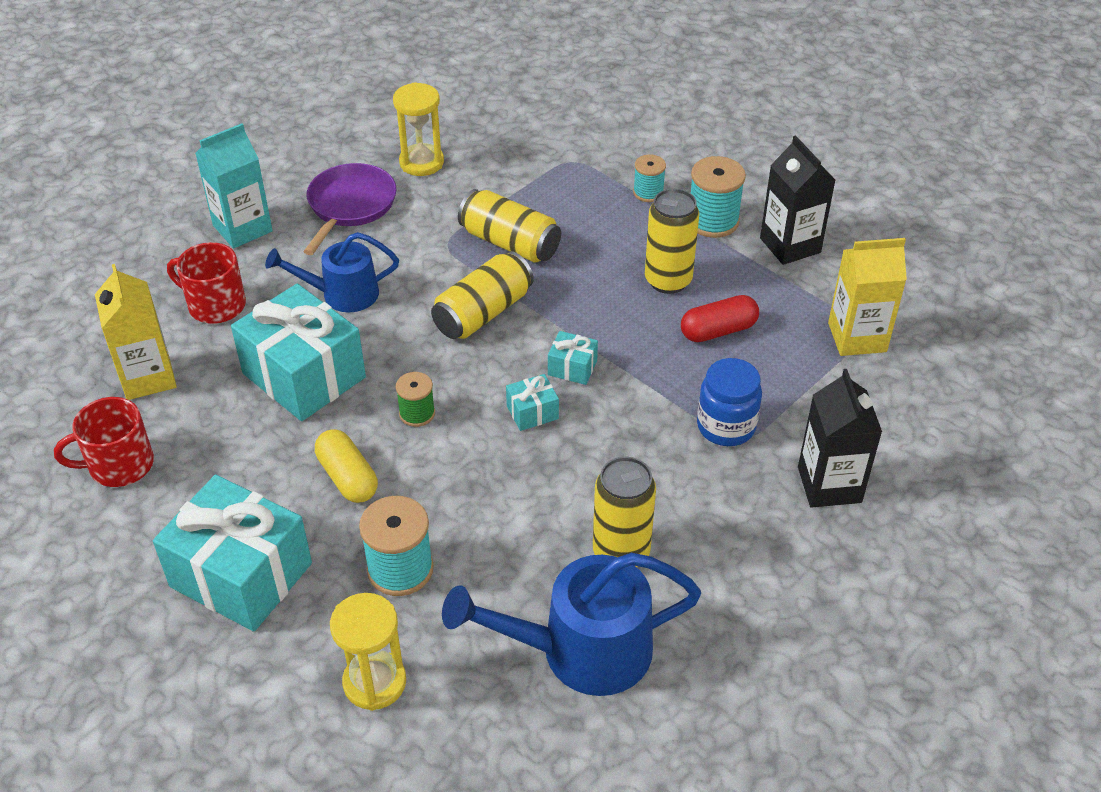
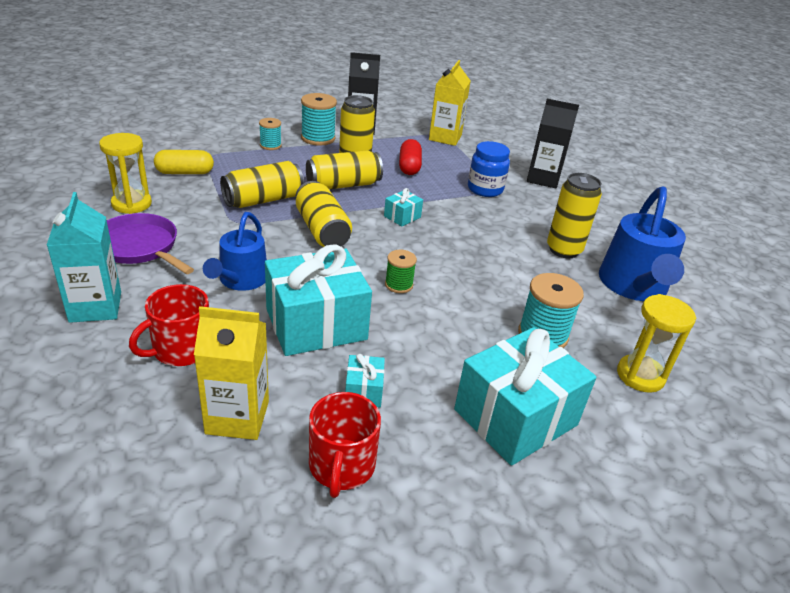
camera: 70 degrees left, 10 degrees down
yellow capsule [315,429,378,503] -> yellow capsule moved to [154,150,214,174]
turquoise gift [506,374,559,431] -> turquoise gift moved to [345,354,385,407]
none -> yellow can [306,150,383,189]

